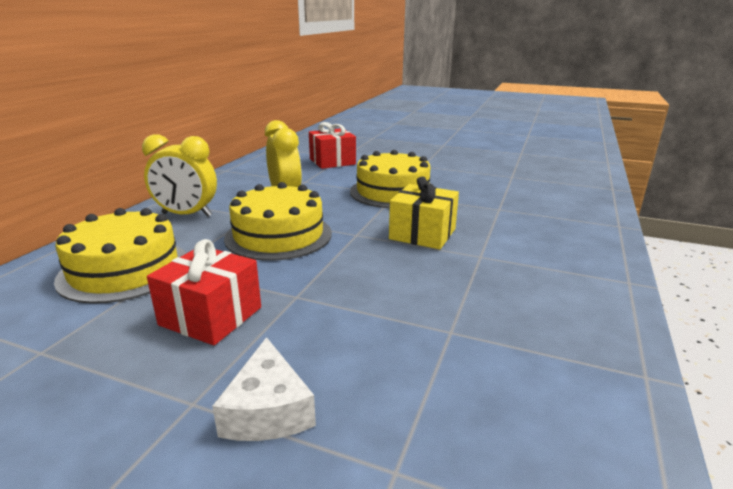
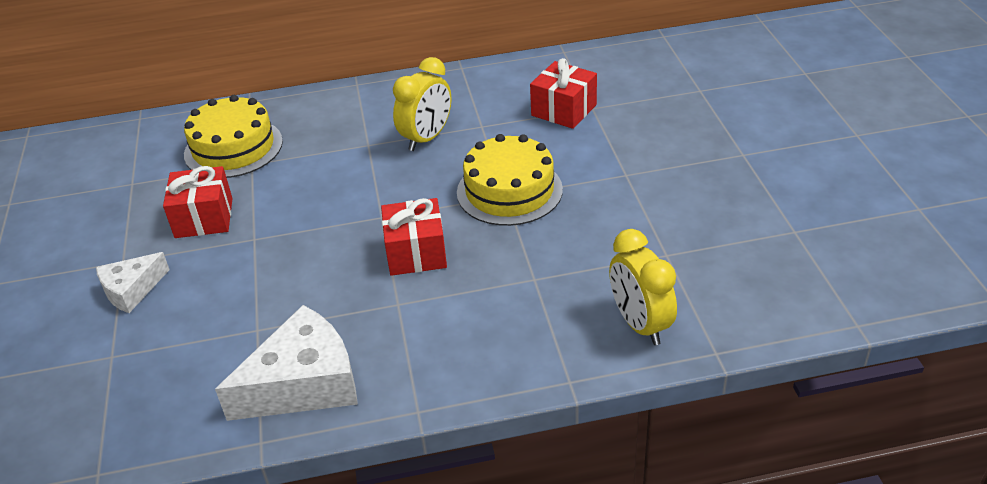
camera: 60 degrees right, 15 degrees up
yellow clock [142,134,217,217] -> yellow clock moved to [609,229,677,345]
yellow cake [224,182,332,261] -> none
yellow gift [389,177,459,250] -> red gift [381,198,447,276]
none -> white cheese [215,305,358,421]

